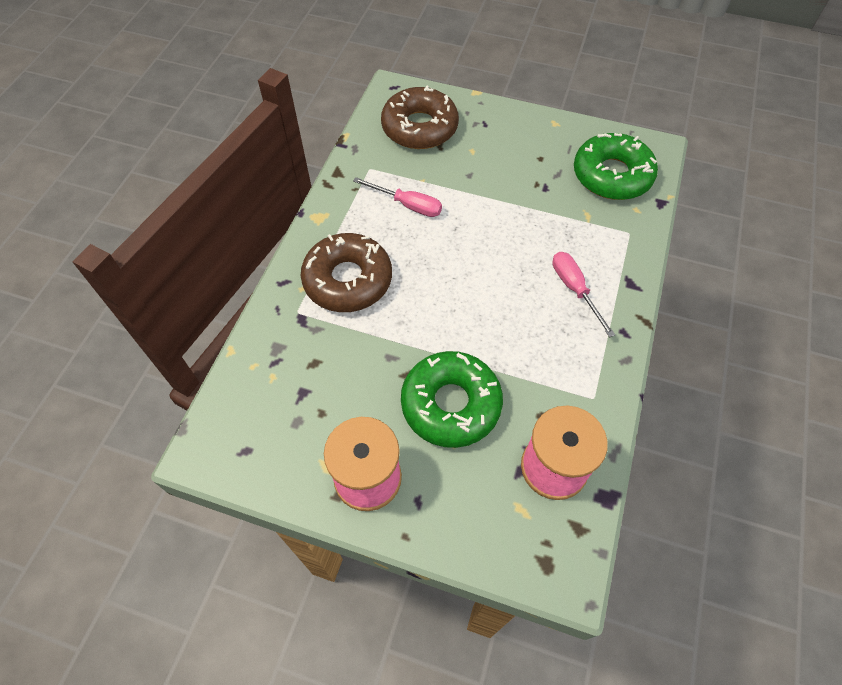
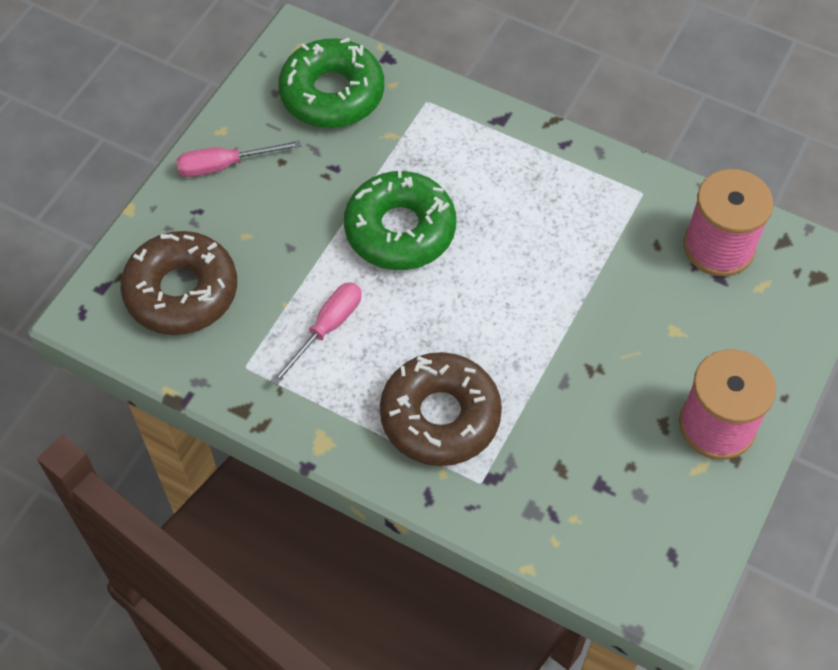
camera: 80 degrees left, 0 degrees up
green donut [401,351,503,448] -> green donut moved to [344,169,456,270]
pink screwdriver [552,252,615,337] -> pink screwdriver moved to [176,140,301,177]

